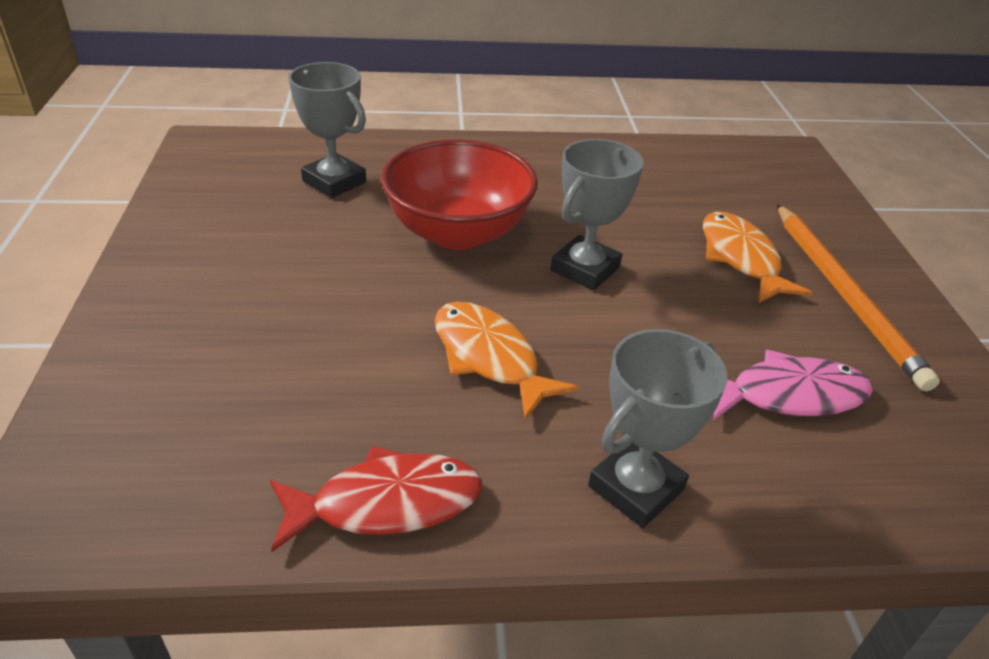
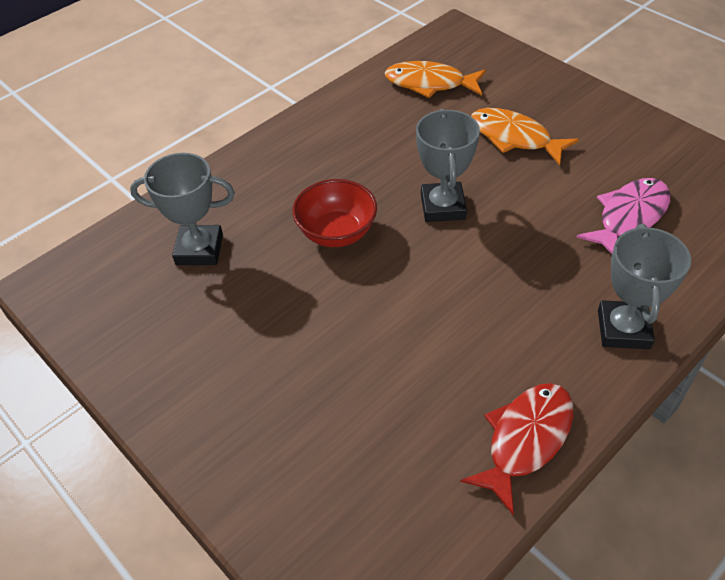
camera: 35 degrees left, 10 degrees up
red bowl [381,139,538,250] -> red bowl [292,179,377,247], size x0.65
orange fish [435,302,579,420] -> orange fish moved to [385,61,486,98]
orange pencil [777,204,940,391] -> none

